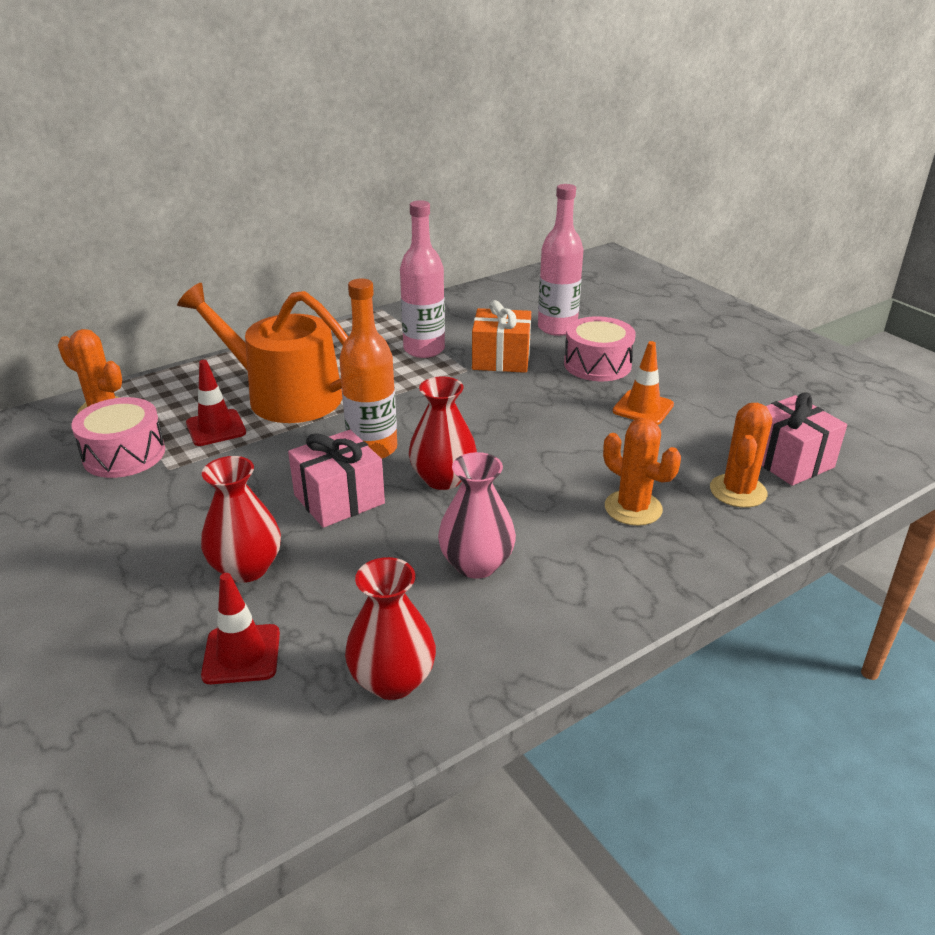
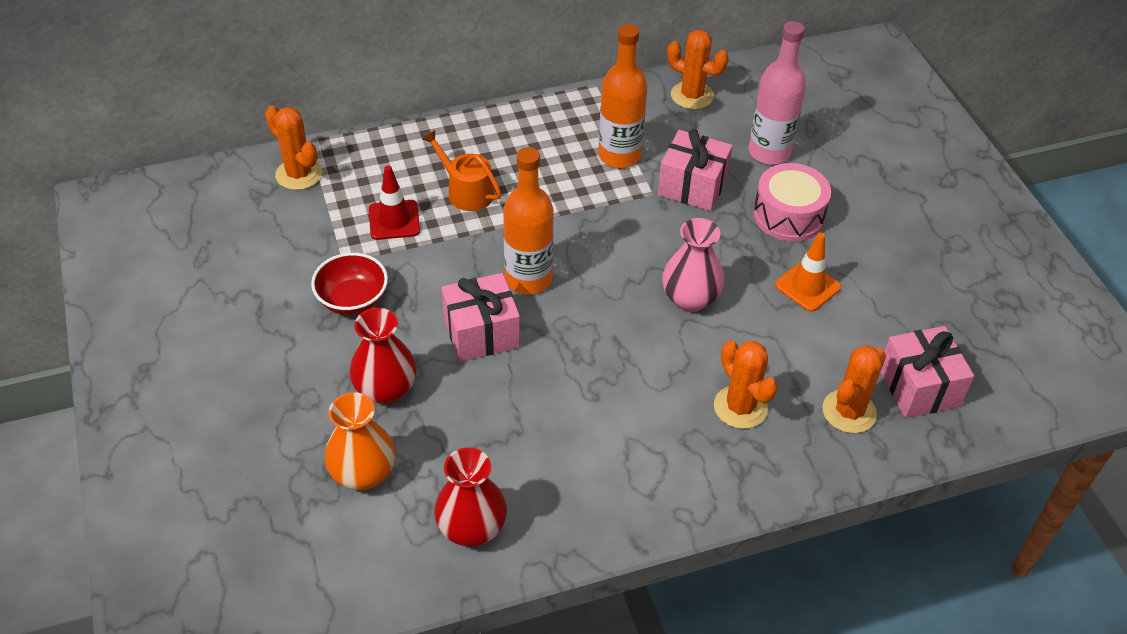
camera: 15 degrees right, 15 degrees up
pink drum [71,397,165,478] -> none
orange watering can [177,283,348,423] -> orange watering can [422,130,501,211], size x0.51
red traffic cone [201,573,280,684] -> orange vase [325,392,396,490]
pink bottle [400,200,445,358] -> orange bottle [598,24,647,168]
red vase [409,376,477,490] -> none
pink vase [438,452,516,579] -> pink vase moved to [662,218,724,312]
orange gift [472,300,531,373] -> pink gift [658,129,733,211]
none -> red bowl [311,253,388,315]
none -> orange cactus [667,29,728,109]

